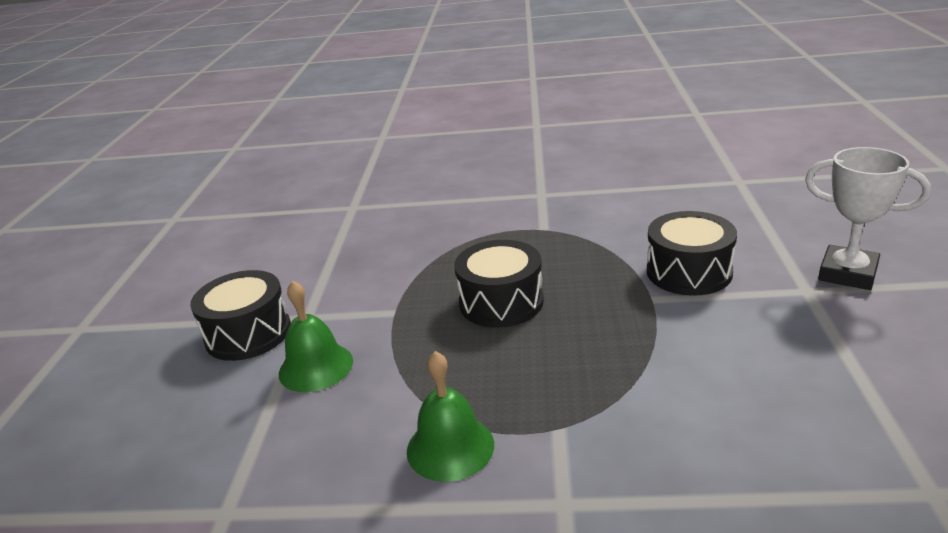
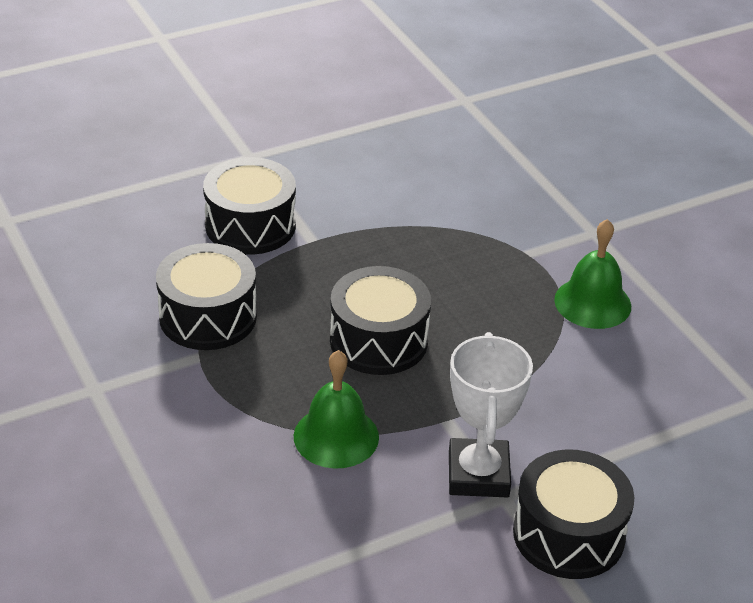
camera: 125 degrees left, 10 degrees up
green bell [279,281,353,392] -> green bell moved to [294,350,379,469]
white trophy [805,147,931,290] -> white trophy moved to [449,332,533,497]
none -> black drum [156,243,257,350]

